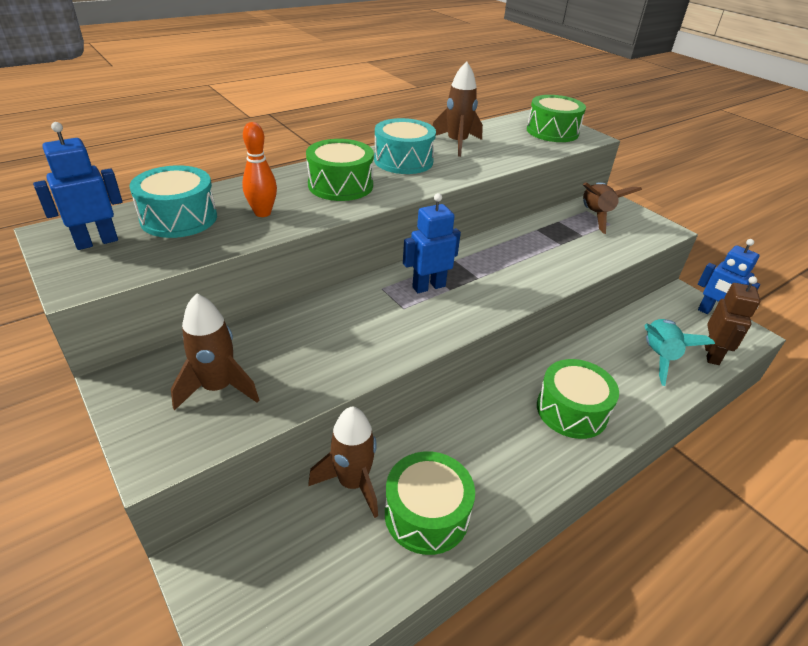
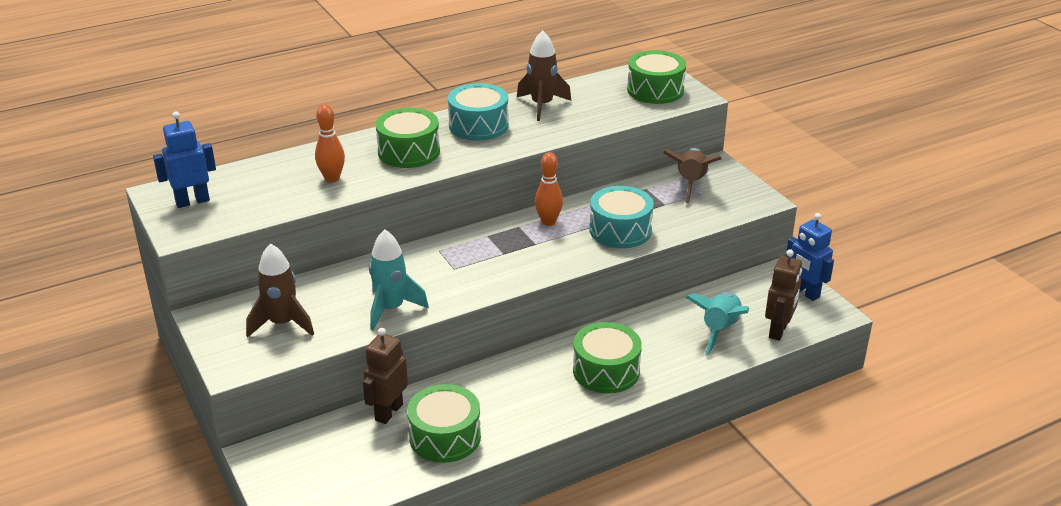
camera: 10 degrees right, 5 degrees down
turquoise drum [129,165,217,238] -> turquoise drum moved to [590,186,654,248]
brown rocket [308,406,378,518] -> brown robot [363,328,408,424]
blue robot [403,193,461,293] -> none
none -> turquoise rocket [369,230,429,330]
none -> orange bowling pin [535,152,563,226]

